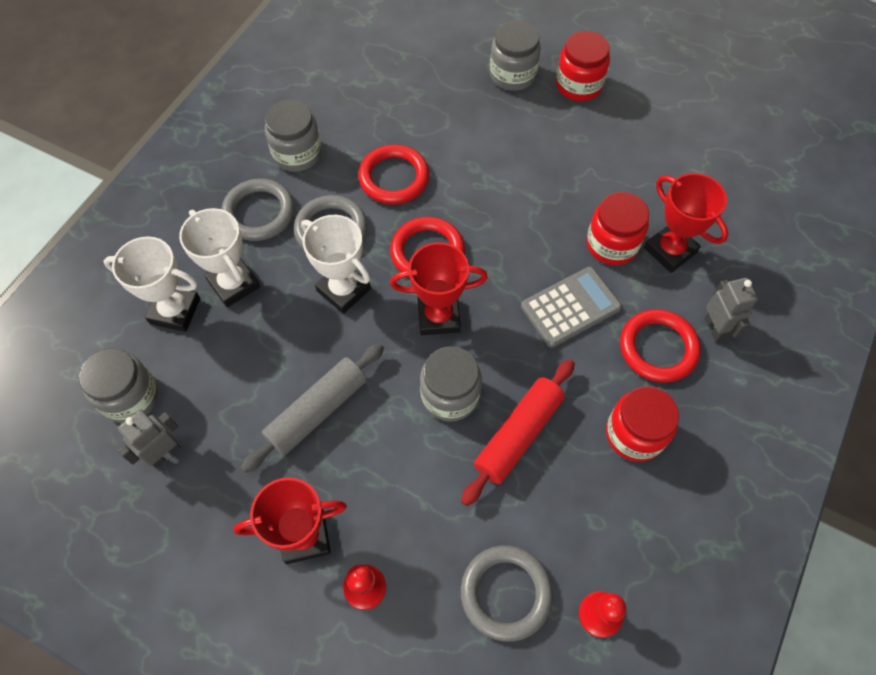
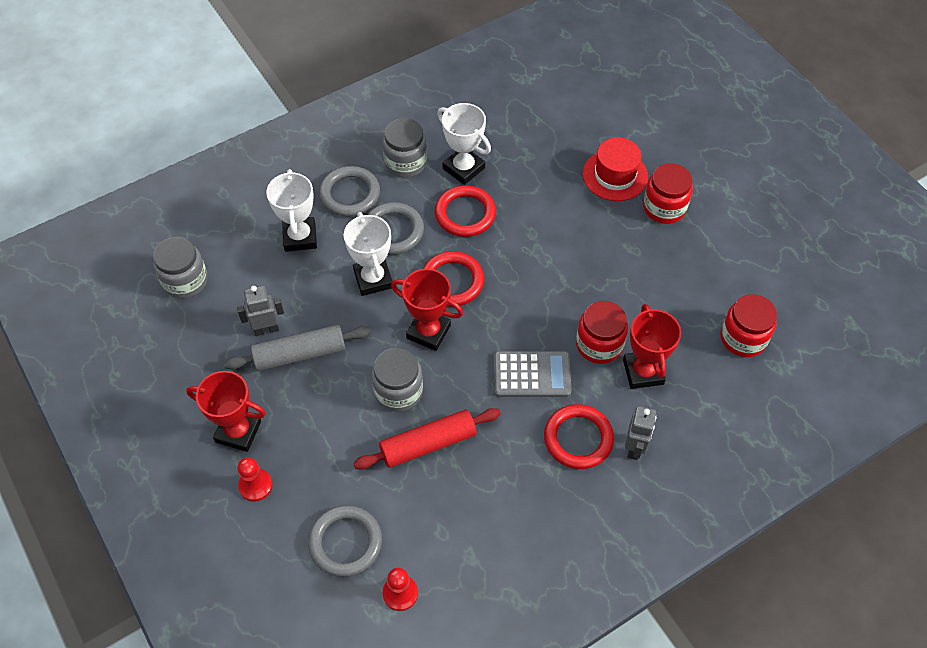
camera: 30 degrees right, 5 degrees down
white trophy [103,236,200,332] -> white trophy moved to [437,103,491,185]
grey robot [117,410,181,468] -> grey robot moved to [237,286,284,336]
grey jar [490,20,541,91] -> red hat [583,137,648,201]
red jar [606,386,679,462] -> red jar moved to [721,294,777,357]

